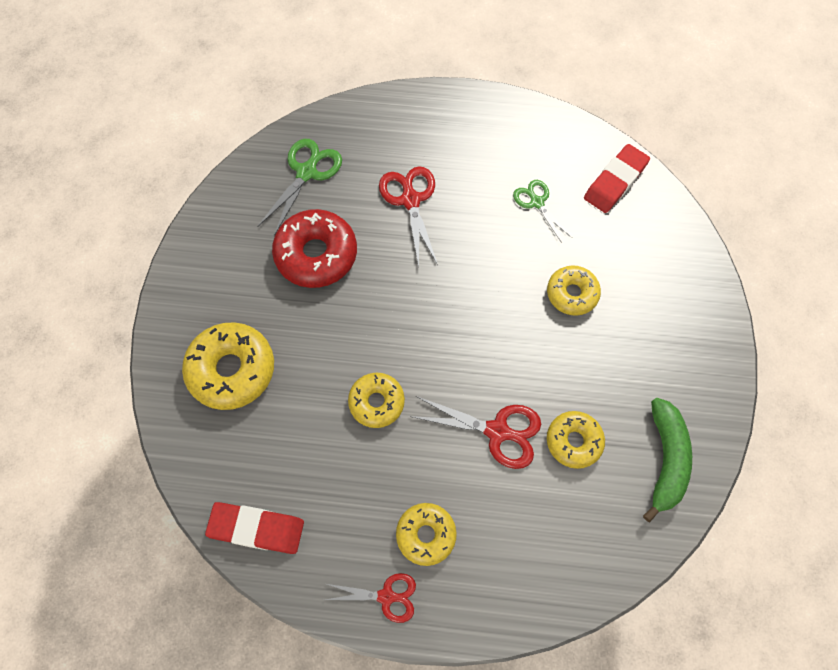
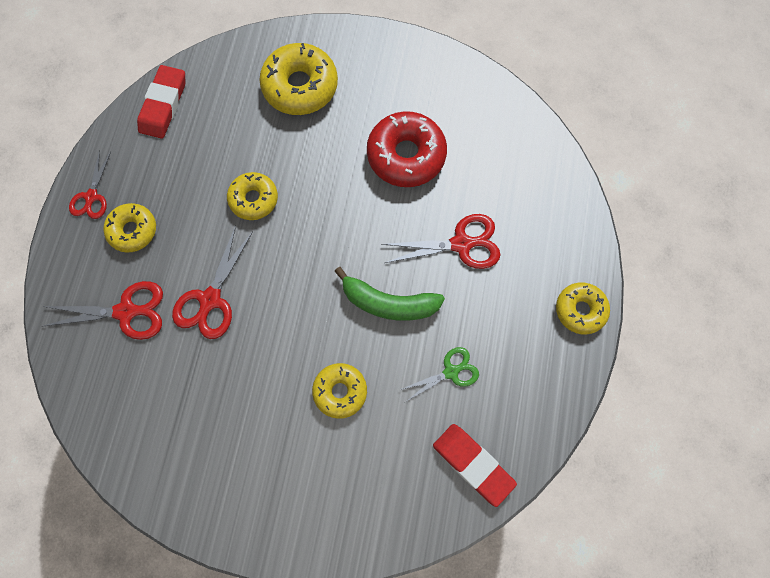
camera: 95 degrees right, 5 degrees up
green scissors [257,139,342,236] -> none
yellow donut [547,411,605,469] -> yellow donut moved to [556,282,610,334]
green banana [643,398,692,522] -> green banana moved to [334,267,445,321]
none -> red scissors [42,281,163,340]

